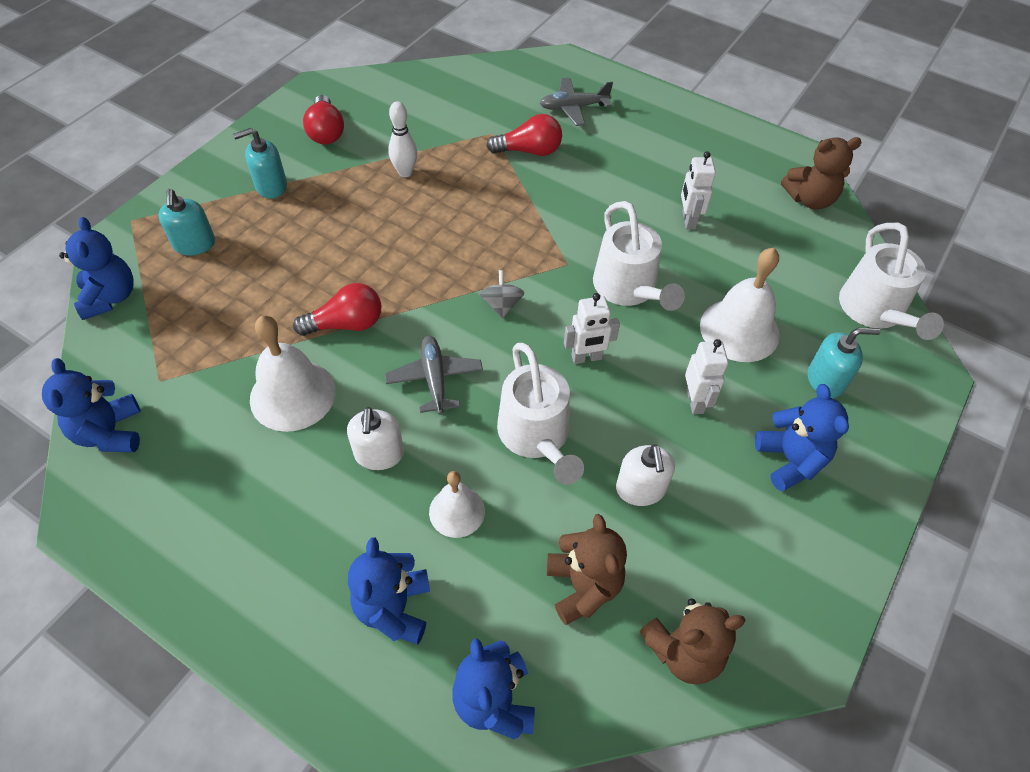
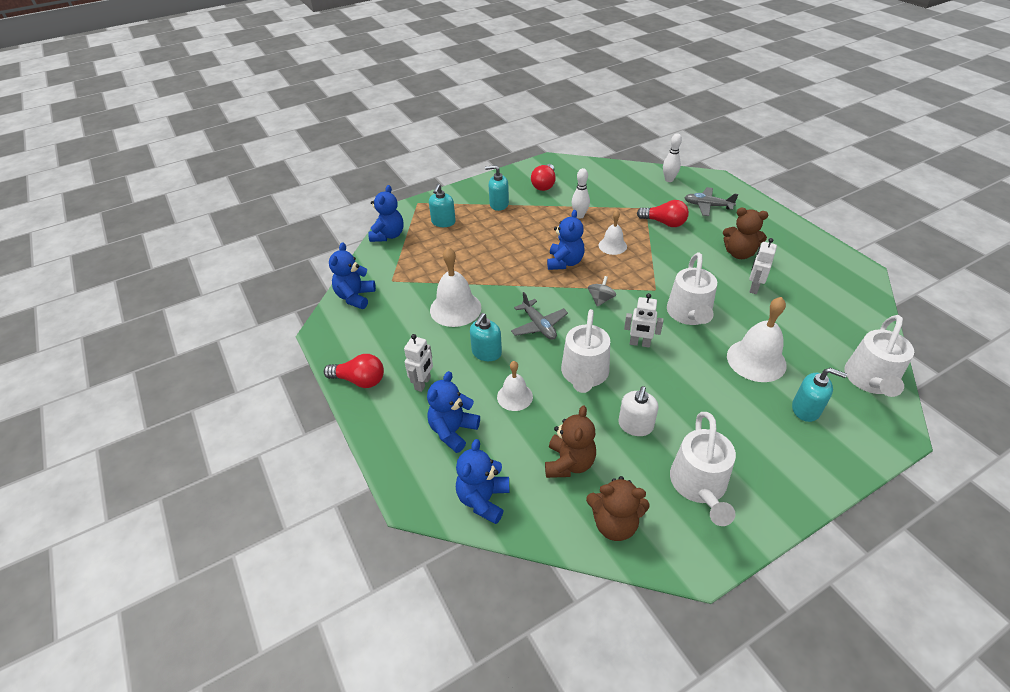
camera: 30 degrees right, 10 degrees down
red light bulb [293,283,381,336] -> red light bulb moved to [324,354,384,388]
white soap dispenser [347,407,404,470] -> turquoise soap dispenser [470,313,502,361]
grey plane [385,336,483,415] -> grey plane turned 135 degrees clockwise [511,292,568,340]
white robot [685,339,728,414] -> white robot moved to [404,334,433,392]
blue teddy bear [755,384,849,491] -> blue teddy bear moved to [547,210,585,270]
brown teddy bear [781,137,862,210] -> brown teddy bear moved to [723,208,768,259]
none -> white bell [599,211,627,255]
none -> white bowling pin [663,133,682,182]
none -> white watering can [670,412,736,526]

